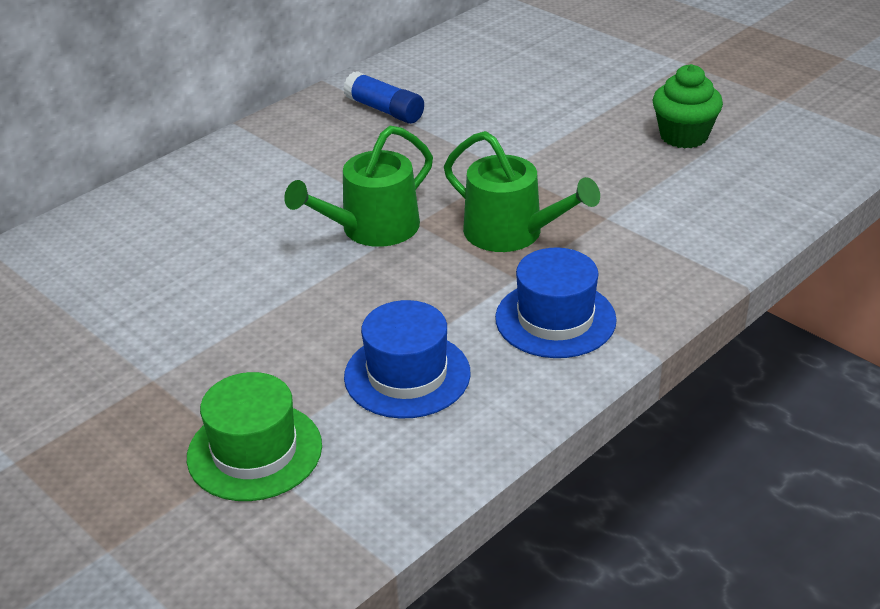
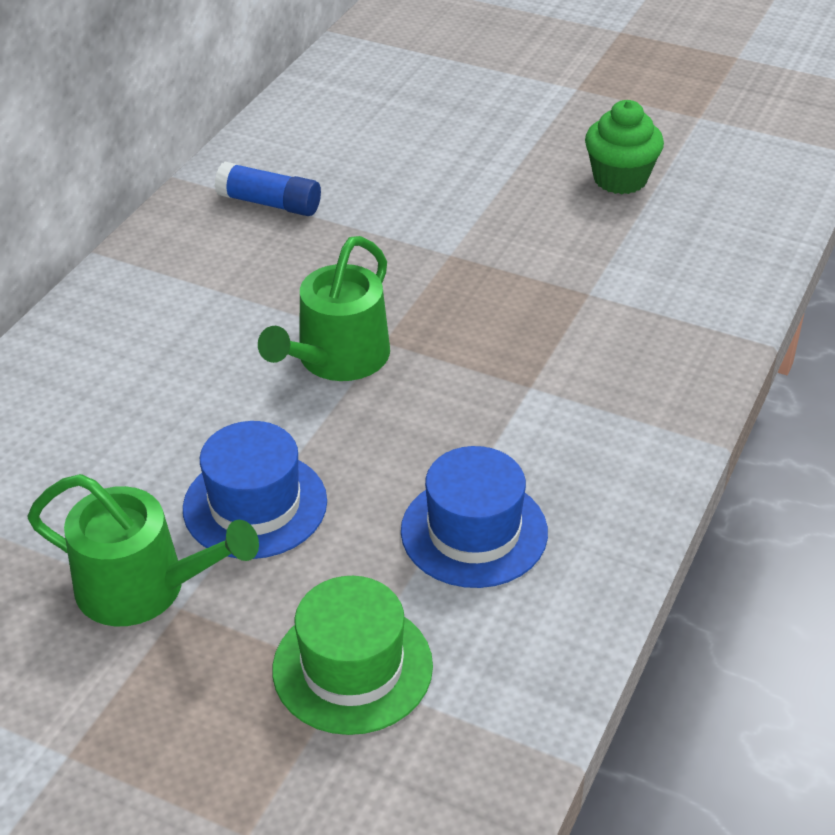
camera: 20 degrees left, 5 degrees up
green watering can [444,131,600,252] -> green watering can moved to [28,474,259,626]
blue hat [495,248,617,358] -> blue hat moved to [183,421,327,559]

